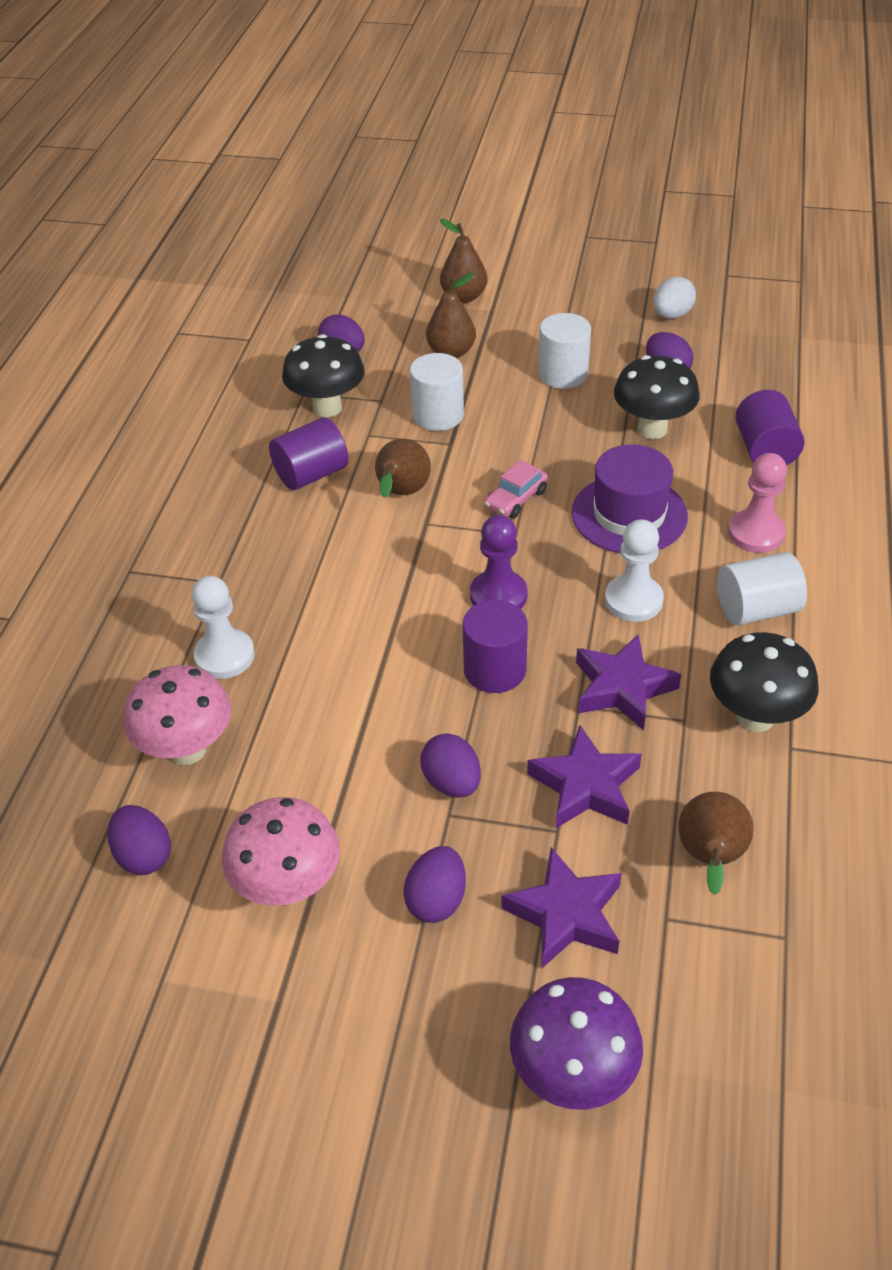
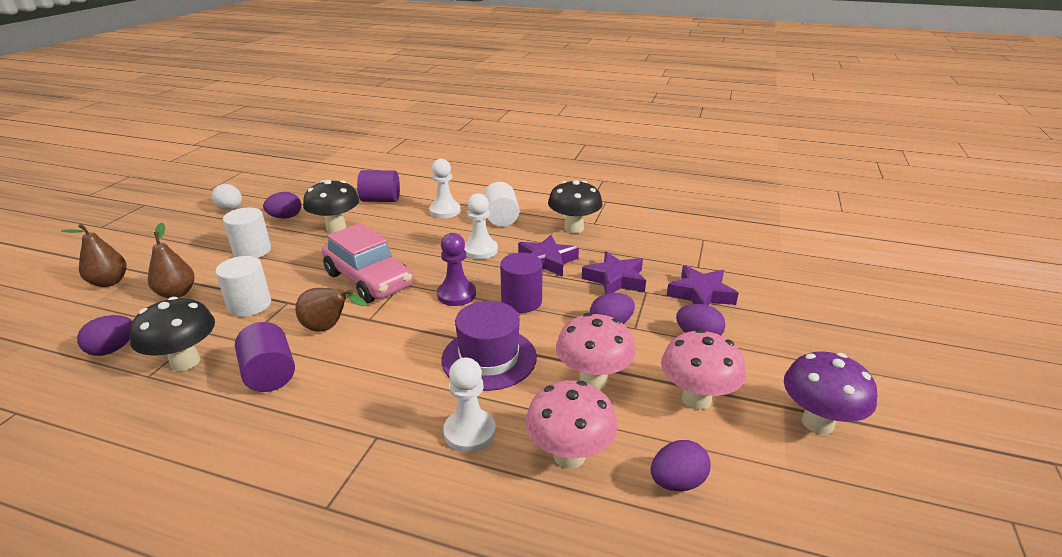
camera: 85 degrees left, 15 degrees down
pink car [484,460,548,519] -> pink car [322,223,413,303], size x2.12
purple mushroom [510,977,643,1110] -> purple mushroom moved to [784,351,877,434]
purple hat [572,444,688,553] -> purple hat moved to [441,301,537,391]
brown pear [678,792,753,895] -> none
pink pawn [728,453,787,553] -> white pawn [429,159,461,218]
none -> pink mushroom [556,313,636,389]

